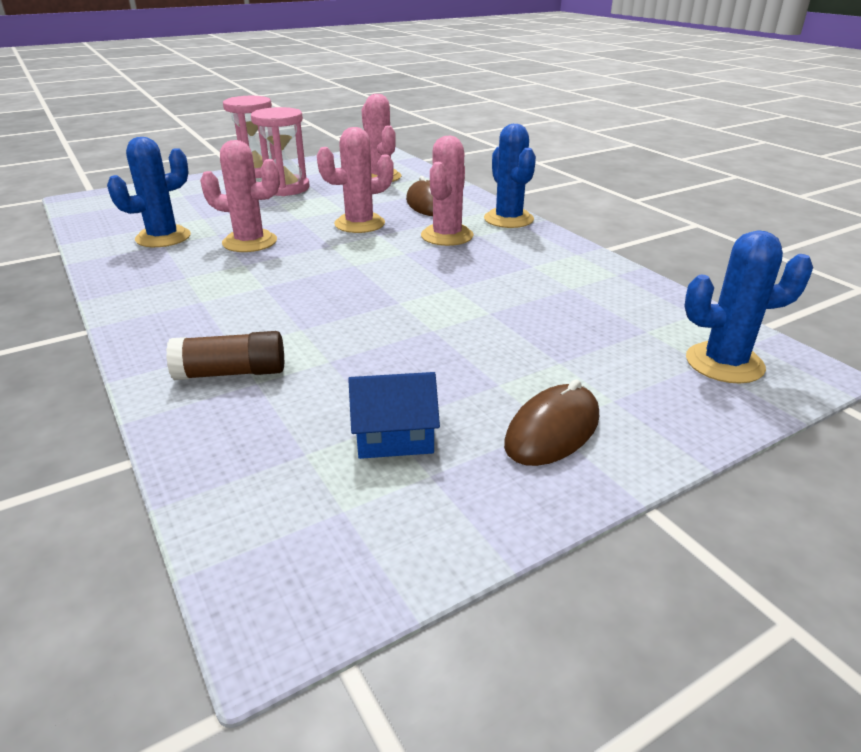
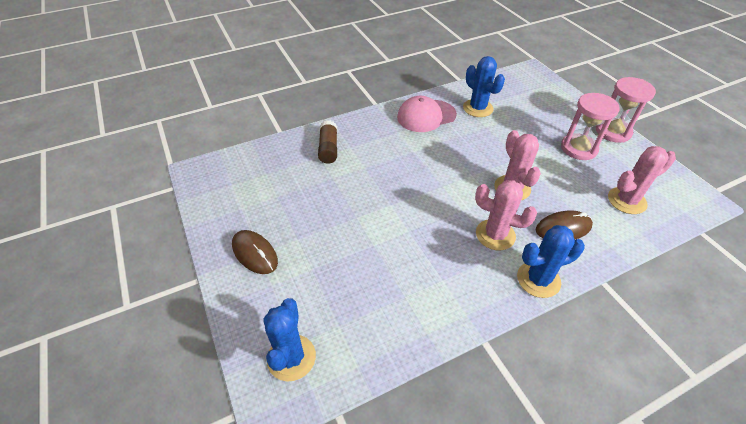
camera: 95 degrees right, 15 degrees up
pink cactus [200,140,280,252] -> none
blue house [348,372,440,459] -> none
none -> pink cap [397,96,457,132]

